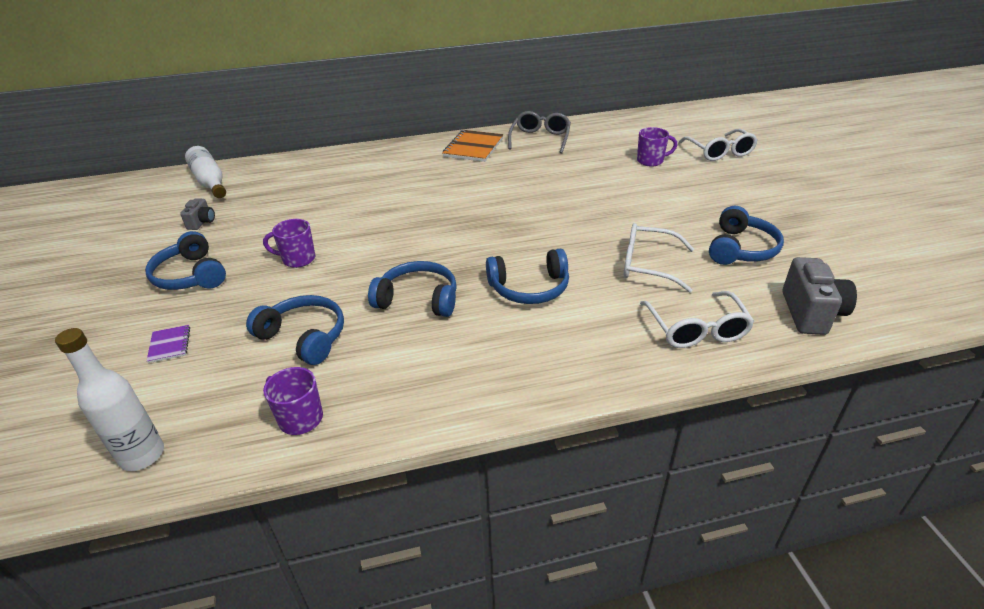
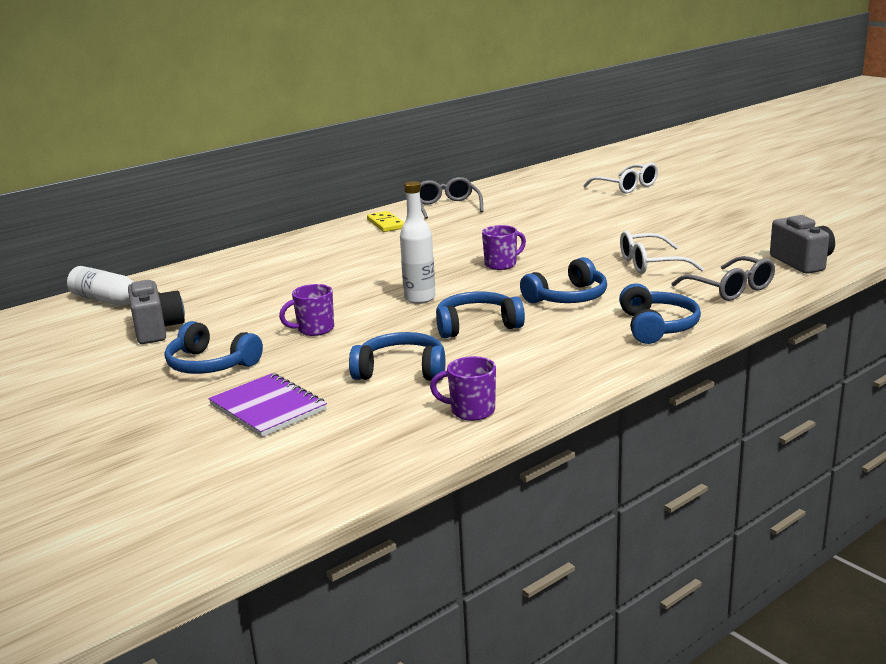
camera: 25 degrees left, 15 degrees down
white bottle [55,328,164,471] -> white bottle moved to [400,181,436,304]
purple notebook [147,325,190,363] -> purple notebook [208,373,327,437], size x1.97
grey camera [180,198,215,230] -> grey camera [128,280,185,344], size x1.81
orange notebook [442,130,503,162] -> yellow domino [367,211,404,232]
purple mug [637,127,677,167] -> purple mug moved to [482,225,526,270]
white glasses [640,291,754,348] -> grey glasses [671,256,775,301]
blue headphones [709,206,784,265] -> blue headphones moved to [619,283,701,344]

